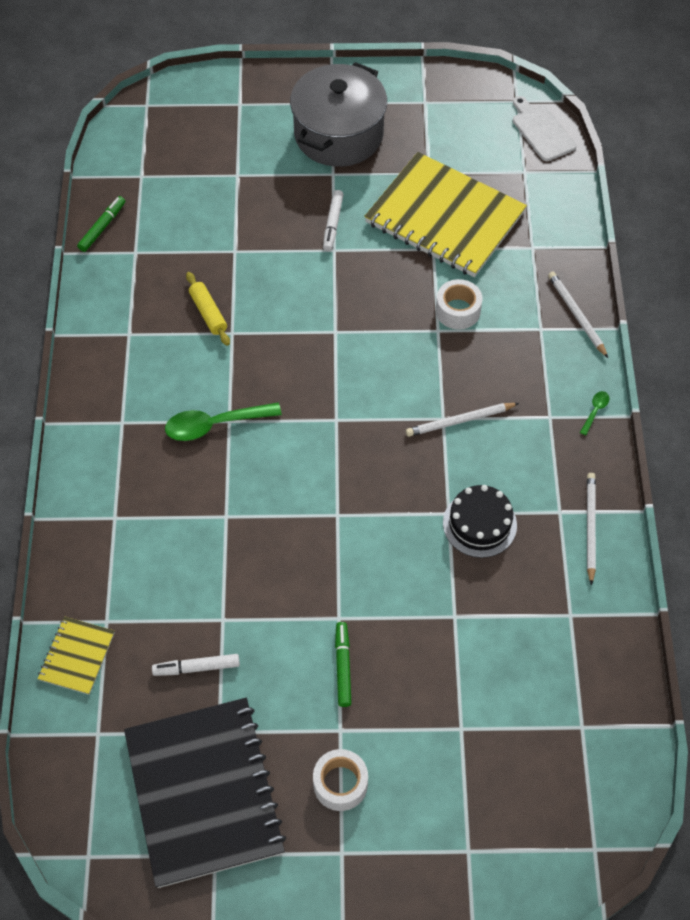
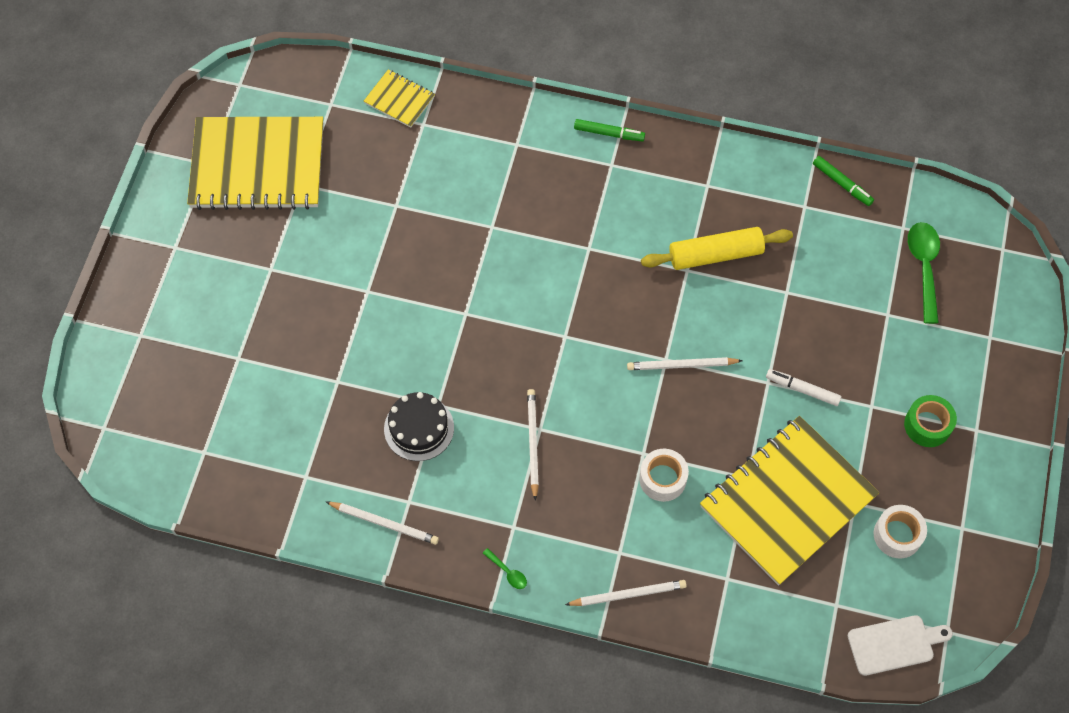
camera: 105 degrees right, 5 degrees up
black notebook [124,698,286,888] -> yellow notebook [187,117,323,210]
white marker [152,654,240,676] -> none
green spoon [165,403,282,441] -> green spoon moved to [908,222,940,324]
yellow rolling pin [186,272,230,346] -> yellow rolling pin [641,227,793,270], size x1.61
grey pot [290,62,387,167] -> green tape [904,395,957,447]
white tape [313,749,368,811] -> white tape moved to [874,505,927,558]
green marker [335,622,352,707] -> green marker moved to [574,119,645,141]
none -> white pencil [627,357,743,370]

